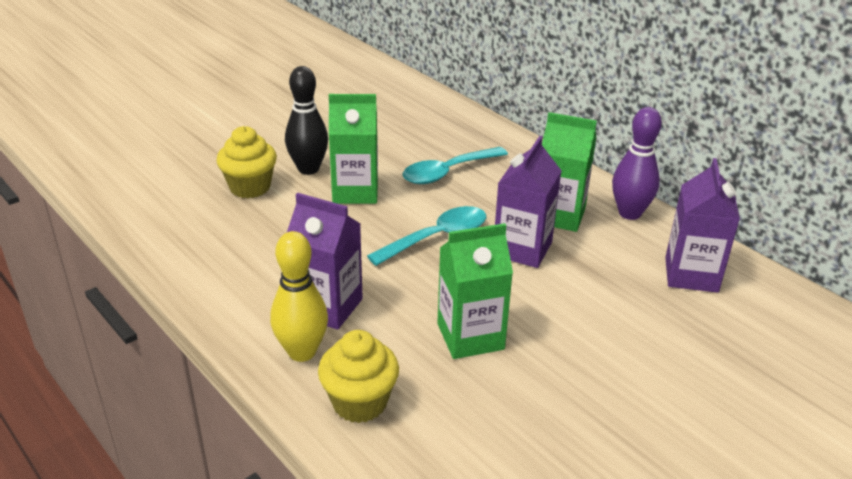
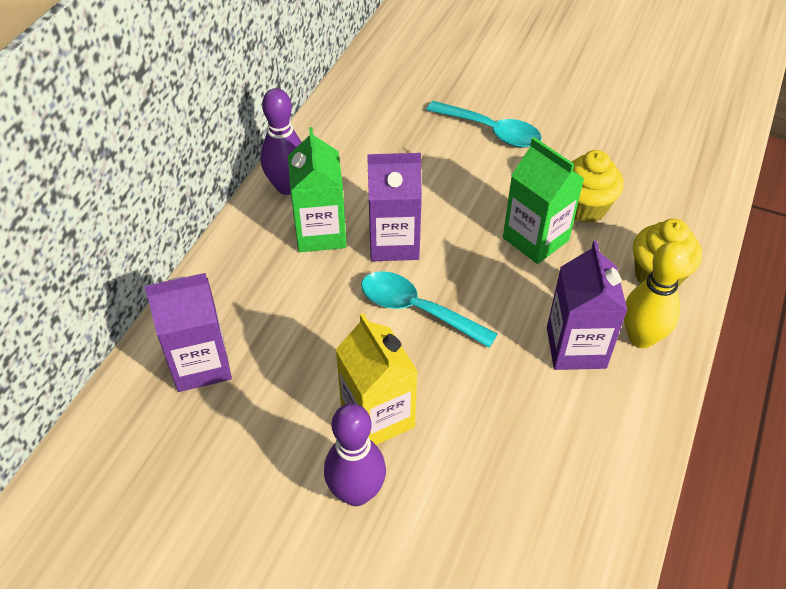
camera: 115 degrees left, 15 degrees up
yellow cupcake [216,126,277,198] -> yellow cupcake moved to [571,150,624,223]
black bowling pin [285,66,328,175] -> purple bowling pin [324,403,386,506]
green carton [329,94,378,204] -> yellow carton [336,313,418,445]
turquoise spoon [402,147,508,184] -> turquoise spoon moved to [426,101,542,148]
purple carton [665,158,740,293] -> purple carton moved to [145,273,232,392]

